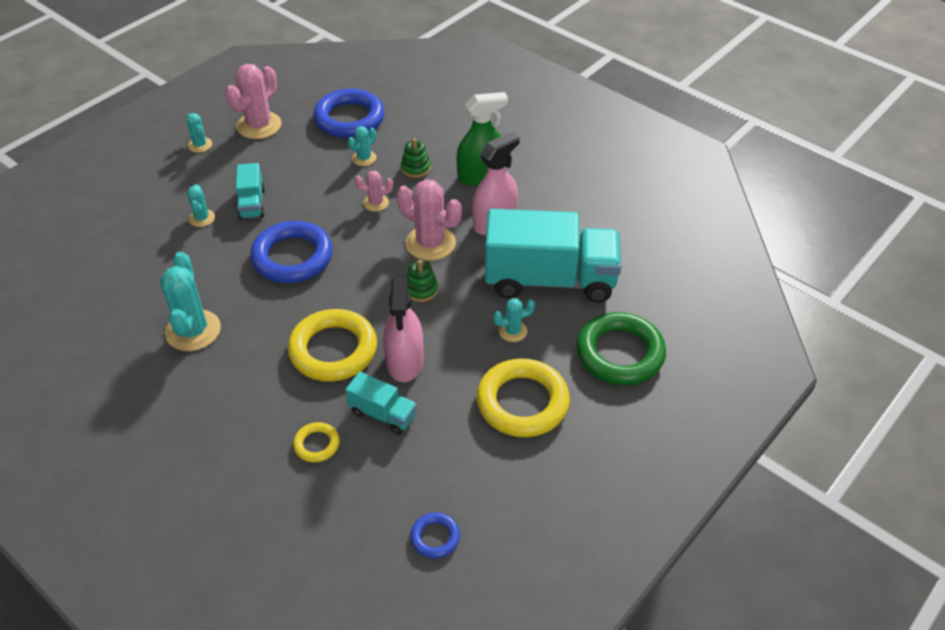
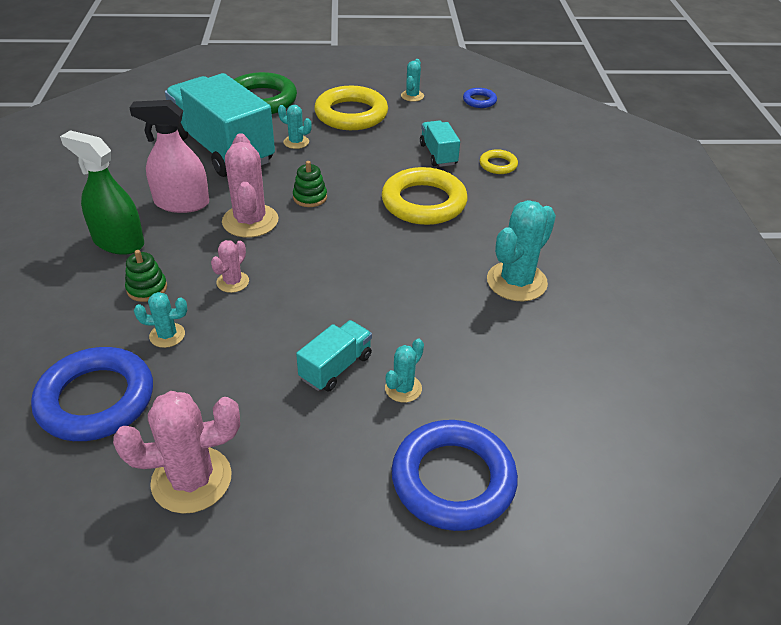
camera: 135 degrees left, 5 degrees down
turquoise cactus [186,113,212,153] -> turquoise cactus moved to [401,59,424,102]
blue ring [250,221,333,283] -> blue ring moved to [392,420,518,531]
pink cactus [355,170,393,212] -> pink cactus turned 75 degrees clockwise [211,240,249,293]
pink spray bottle [383,277,424,382] -> none

